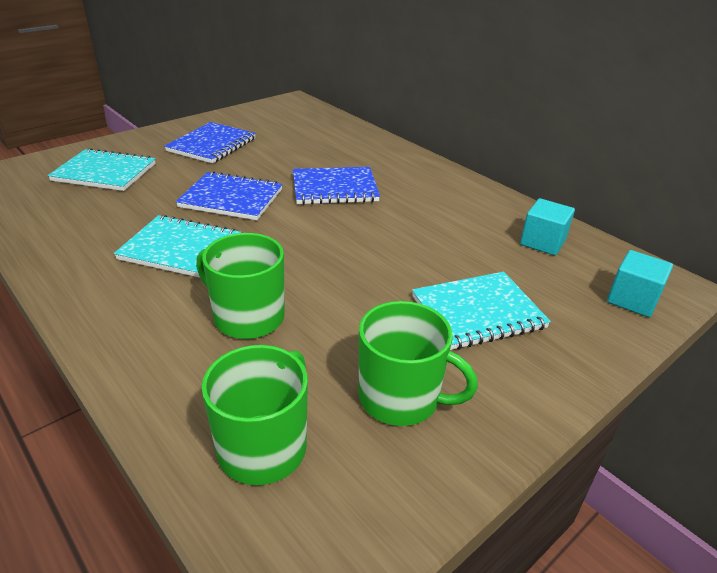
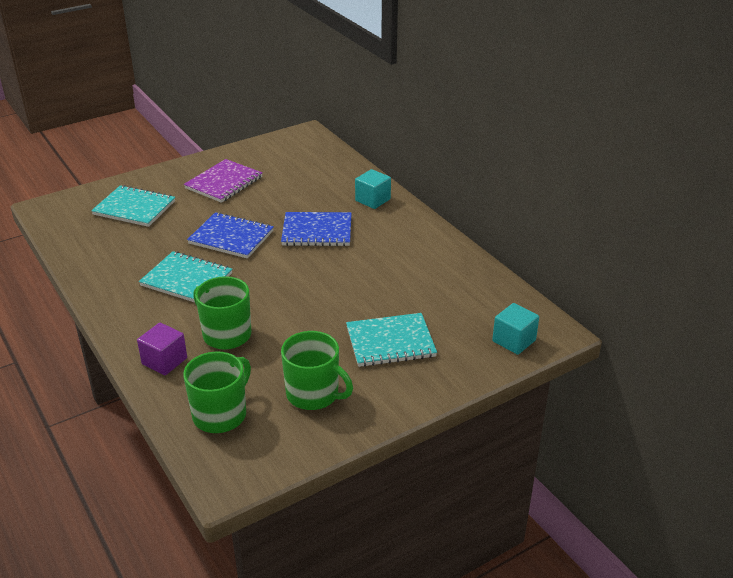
camera: 10 degrees right, 0 degrees up
blue notebook [164,122,256,164] -> purple notebook [184,159,262,203]
turquoise cube [520,198,575,256] -> turquoise cube moved to [355,169,391,209]
none -> purple cube [137,323,187,375]

